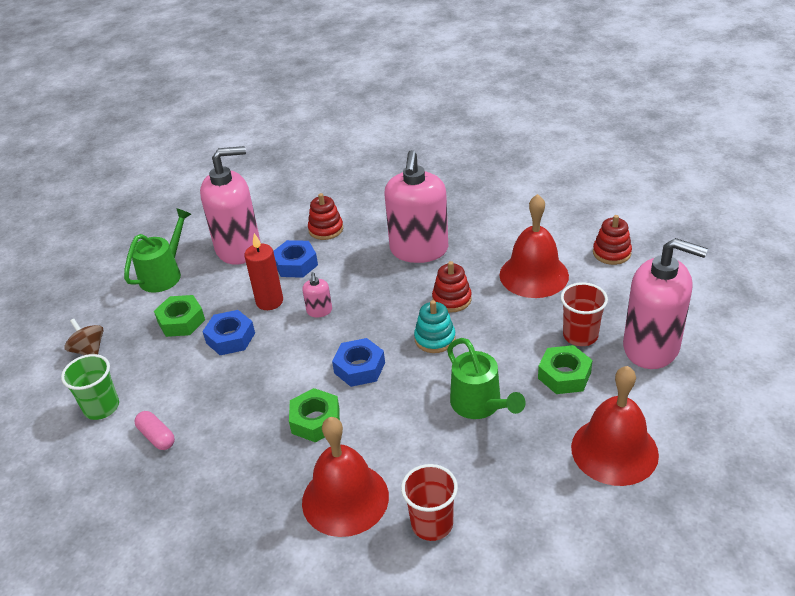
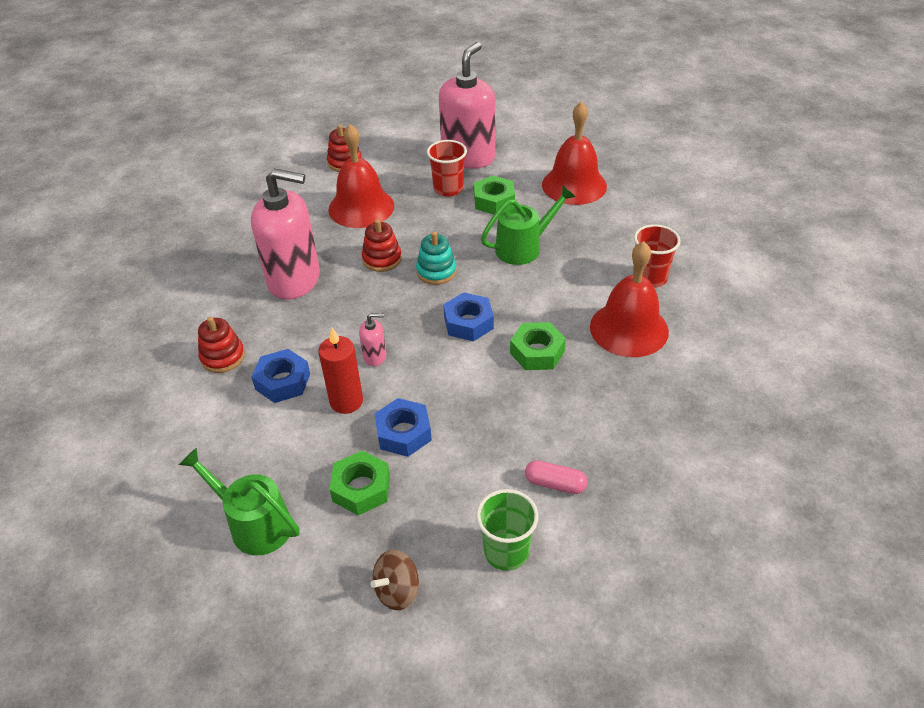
camera: 90 degrees left, 5 degrees up
pink capsule [135,411,175,450] -> pink capsule turned 60 degrees clockwise [525,460,588,494]
pink soap dispenser [200,146,261,265] -> none

